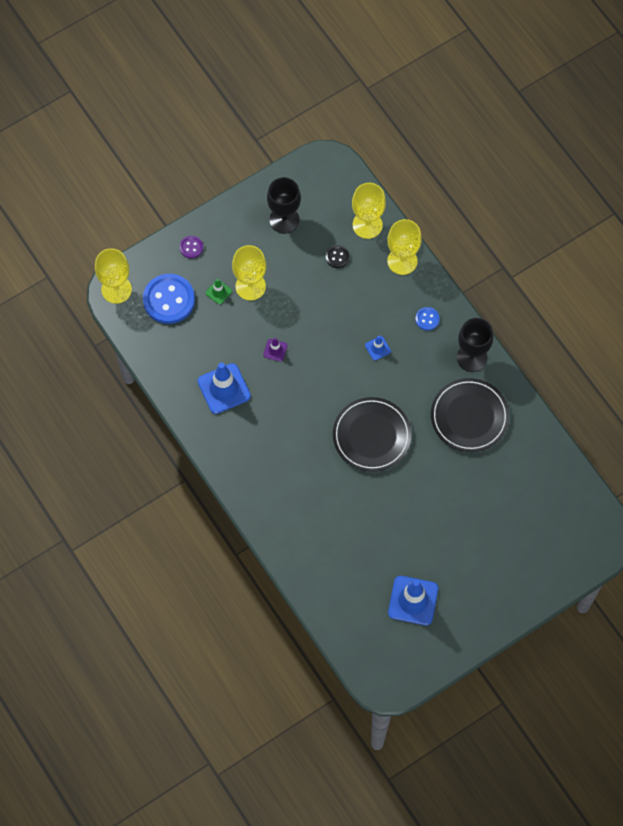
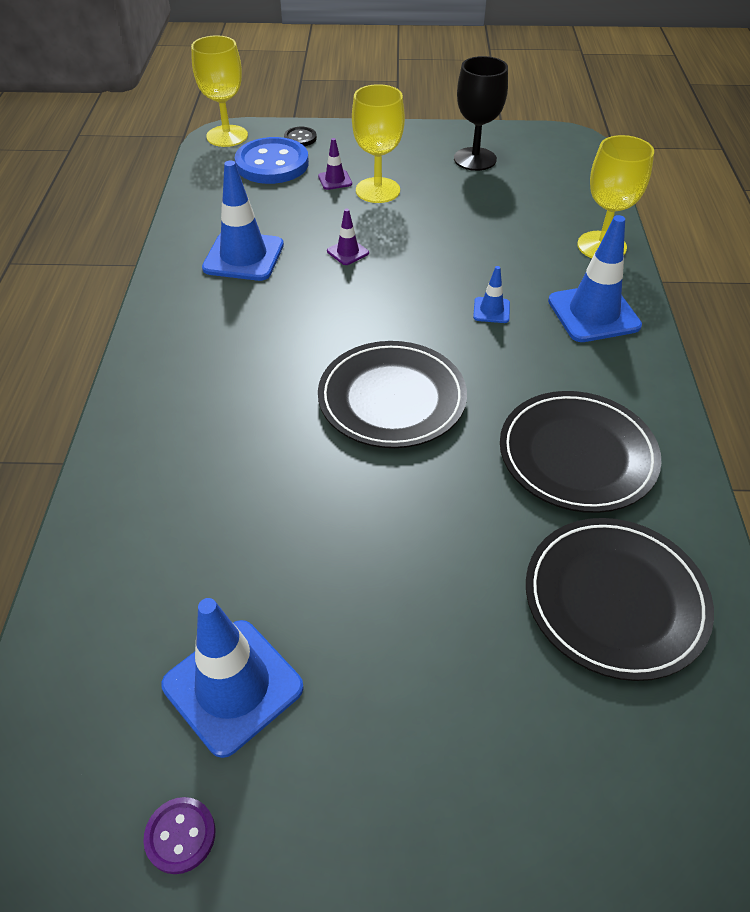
camera: 35 degrees right, 20 degrees down
purple button [179,236,203,259] -> purple button moved to [143,797,215,874]
green traffic cone [206,279,232,304] -> purple traffic cone [318,138,352,190]
black button [326,245,349,268] -> black button moved to [284,127,317,146]
yellow goblet [352,183,386,239] -> none
blue button [415,307,440,330] -> blue traffic cone [548,215,642,342]
black goblet [457,318,493,372] -> none
none -> black plate [526,518,714,681]

